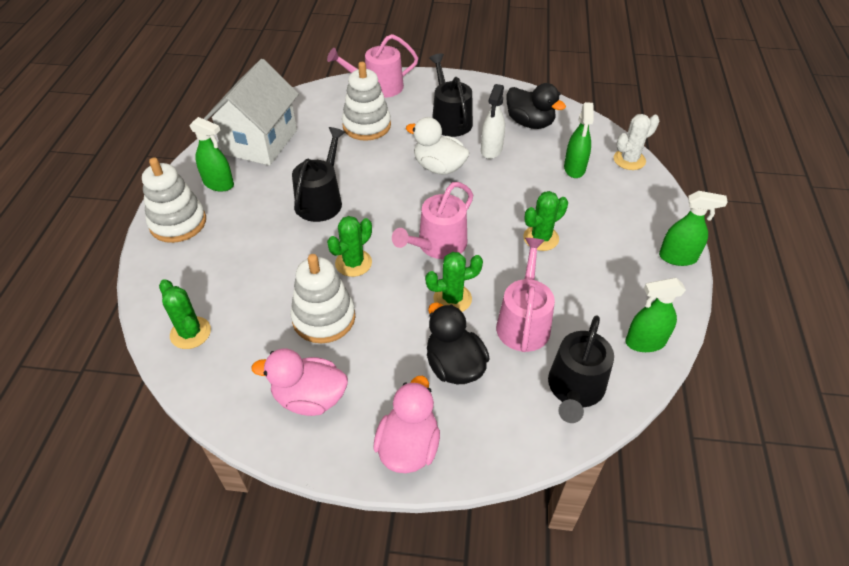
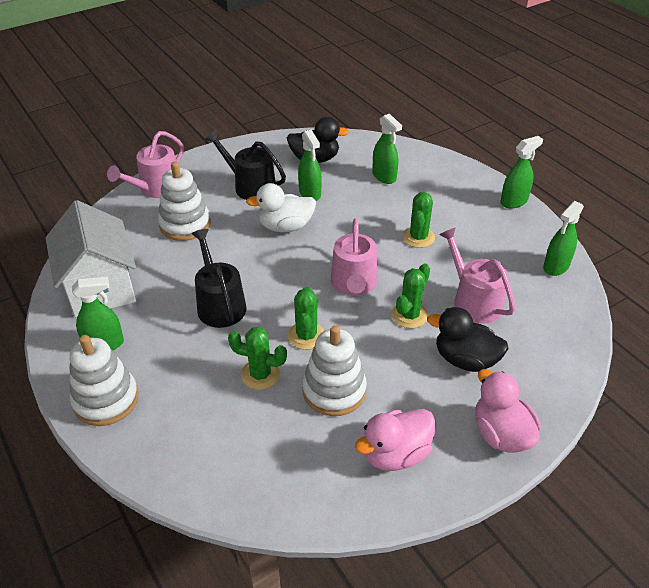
camera: 40 degrees left, 5 degrees down
green cactus [159,279,211,349] -> green cactus moved to [228,327,287,390]
white spray bottle [481,84,505,159] -> green spray bottle [298,130,322,201]
black watering can [548,315,614,423] -> none
white cactus [614,114,659,170] -> none

